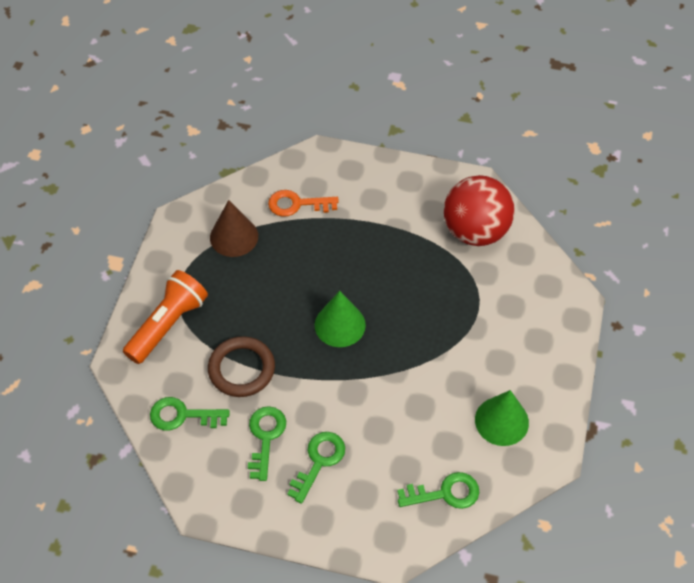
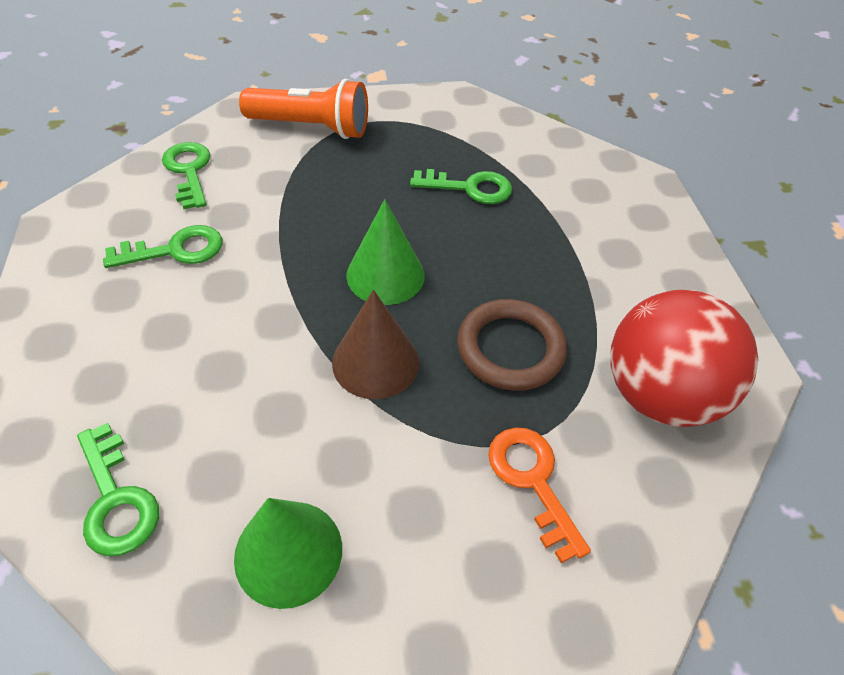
camera: 65 degrees right, 5 degrees down
brown ring [208,336,275,397] -> brown ring moved to [457,299,567,391]
brown cone [210,200,258,257] -> brown cone moved to [332,290,419,399]
orange key [268,190,339,217] -> orange key moved to [488,427,591,563]
green key [287,432,345,504] -> green key moved to [410,169,512,204]

